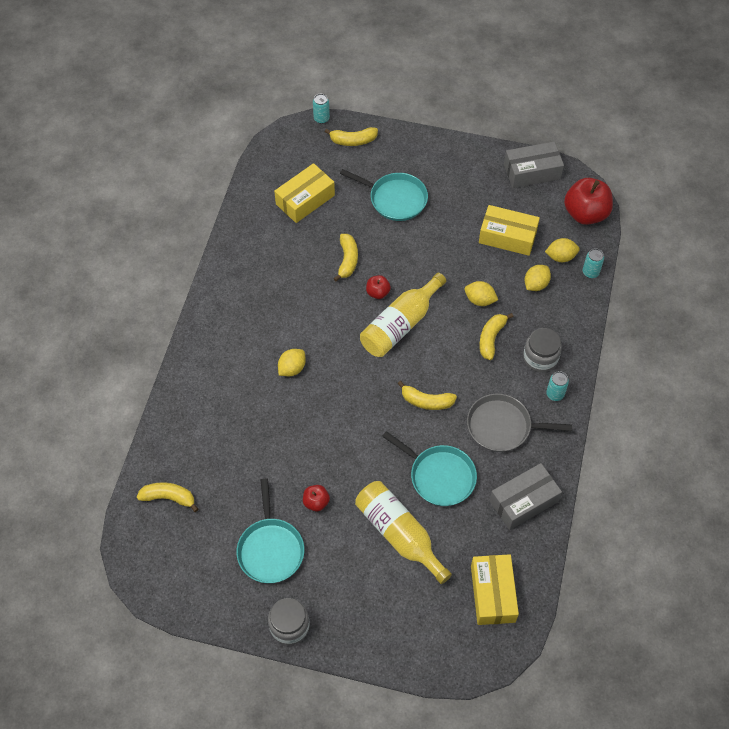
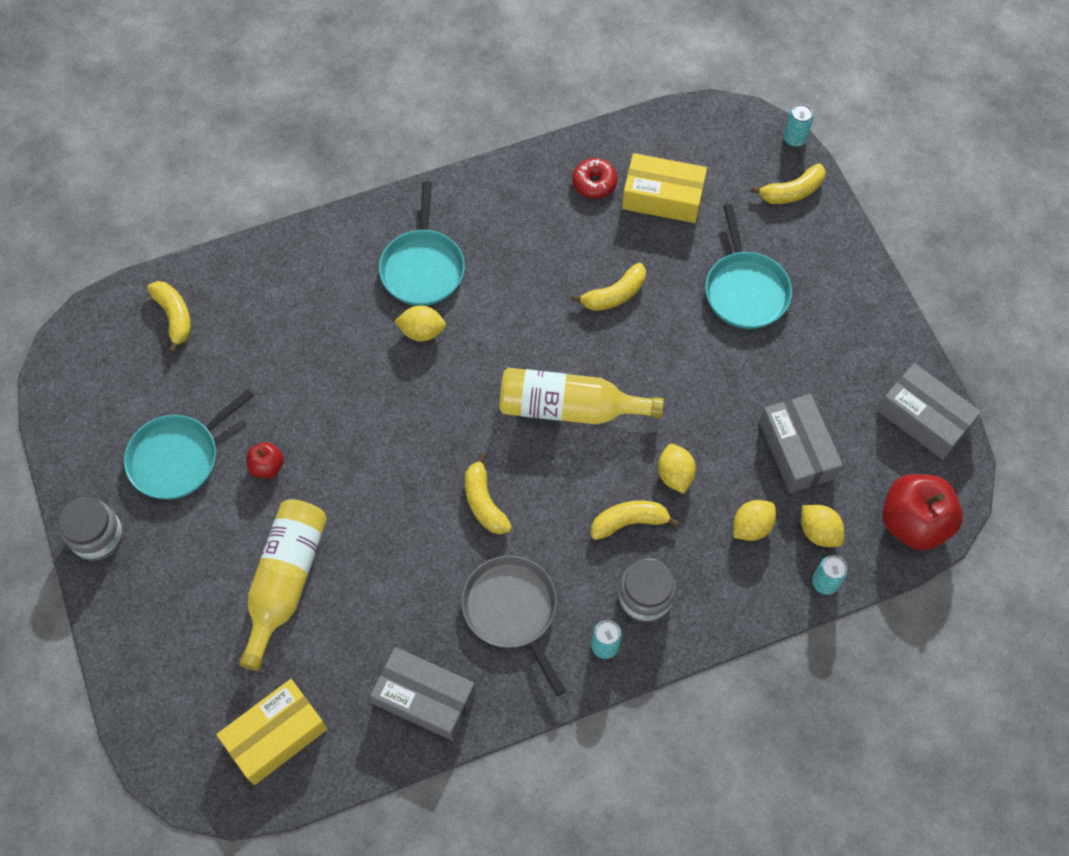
camera: 55 degrees right, 5 degrees up
yellow banana [325,127,378,146] -> yellow banana turned 75 degrees counterclockwise [750,164,826,204]
red apple [366,275,391,299] -> none
turquoise pan [382,431,477,506] -> turquoise pan moved to [379,181,465,306]
yellow box [479,205,540,256] -> grey box [759,394,843,493]
yellow lemon [525,265,551,291] -> yellow lemon turned 45 degrees counterclockwise [733,500,776,541]
none -> red donut [572,158,617,199]

